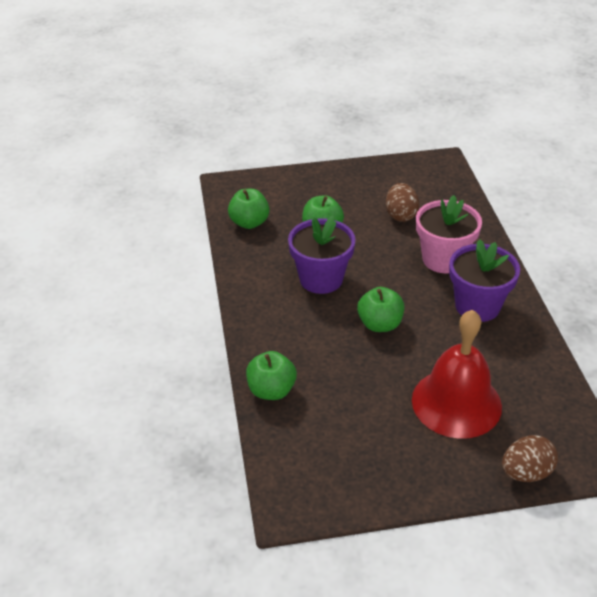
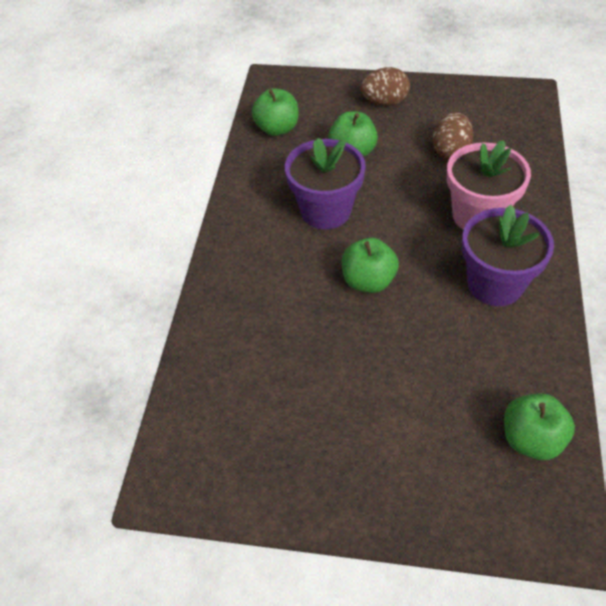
camera: 20 degrees right, 10 degrees up
green apple [246,351,297,400] -> green apple moved to [504,393,575,460]
red bell [412,310,502,439] -> none
brown egg [502,435,558,482] -> brown egg moved to [361,67,410,106]

